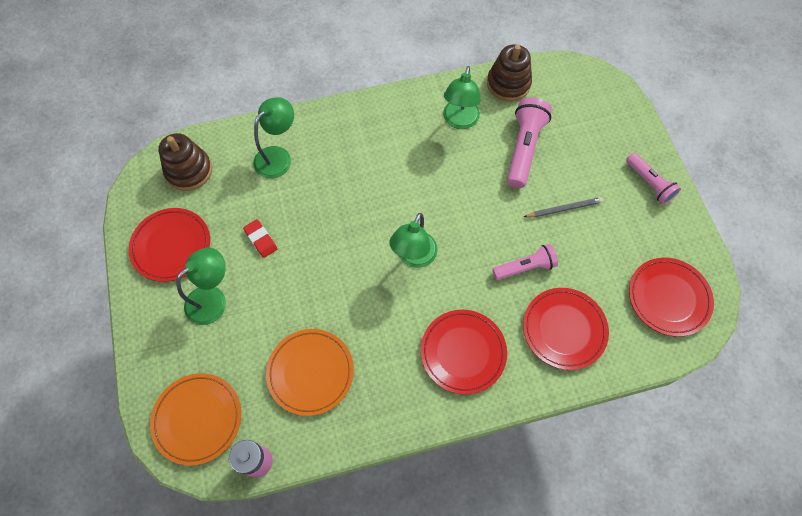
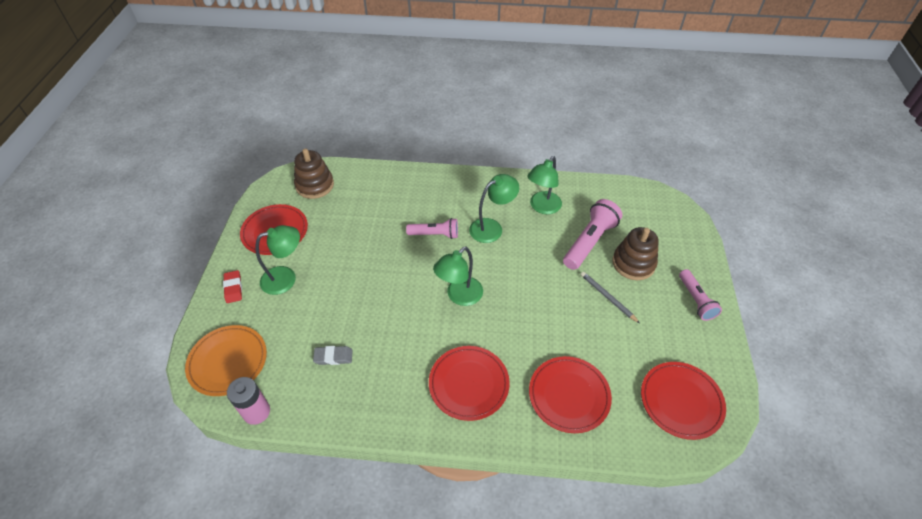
camera: 20 degrees right, 15 degrees down
red eraser [243,219,277,258] -> red eraser moved to [223,270,242,303]
green lamp [253,97,294,179] -> green lamp moved to [469,174,519,243]
orange plate [266,329,354,416] -> grey eraser [313,346,353,365]
brown stacking toy [487,44,532,102] -> brown stacking toy moved to [613,227,659,280]
pink flashlight [492,244,558,280] -> pink flashlight moved to [406,218,458,239]
grey pencil [524,197,603,217] -> grey pencil turned 135 degrees counterclockwise [581,272,640,323]

